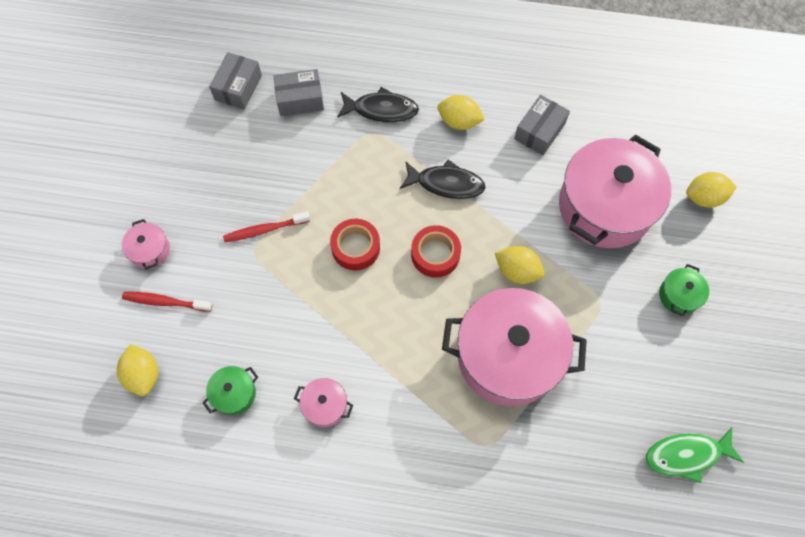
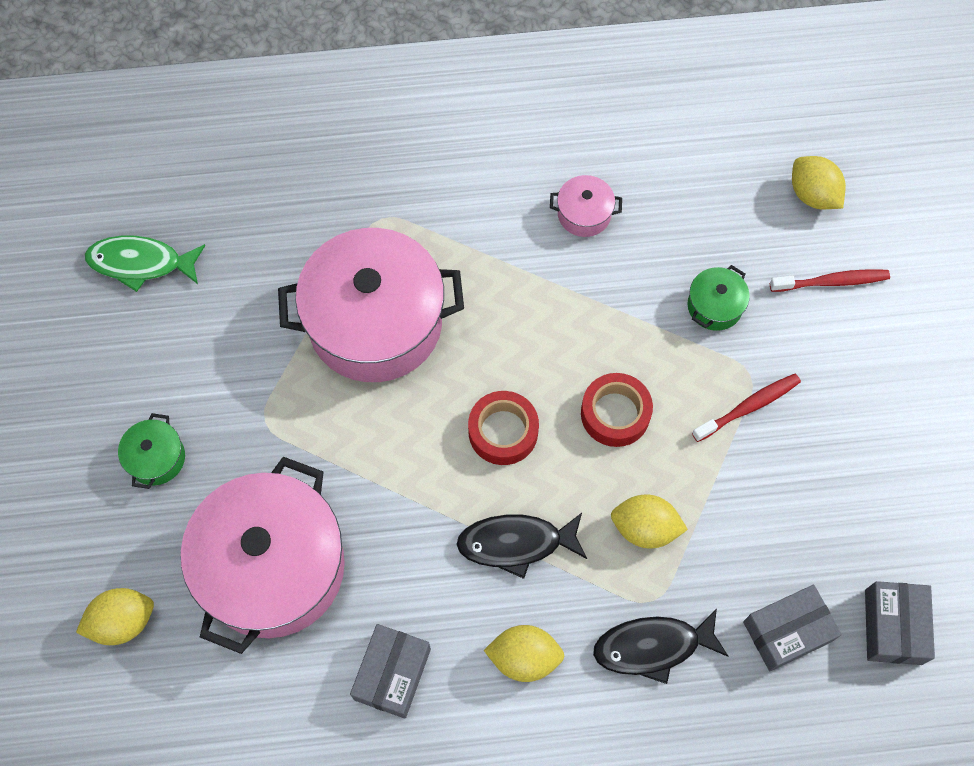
camera: 165 degrees right, 0 degrees up
pink pot [122,219,170,270] -> none
green pot [203,366,258,415] -> green pot moved to [688,265,750,331]
yellow lemon [495,246,544,284] -> yellow lemon moved to [611,495,688,548]
green fish [646,427,744,483] -> green fish turned 150 degrees counterclockwise [85,236,205,292]

